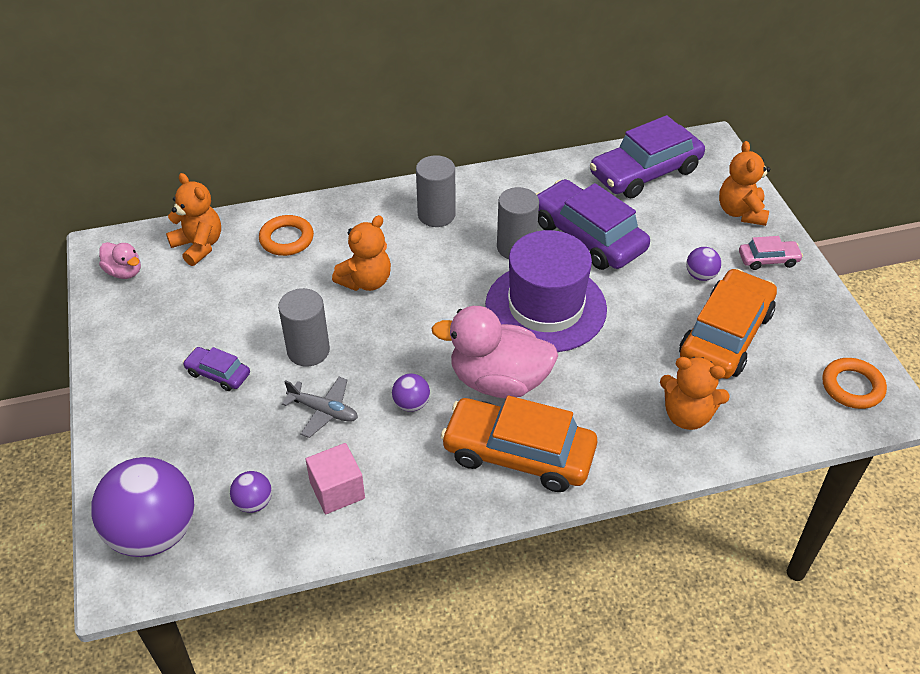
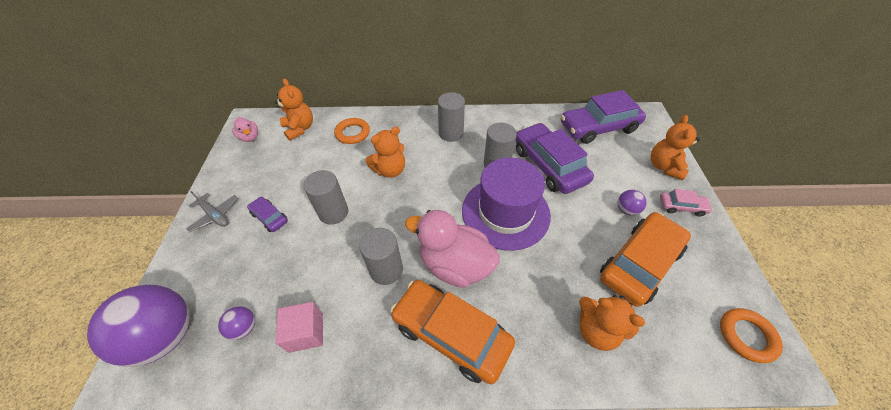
camera: 15 degrees right, 5 degrees up
grey plane [282,377,358,438] -> grey plane moved to [186,191,238,232]
purple ball [392,374,430,412] -> grey cylinder [359,228,403,285]

